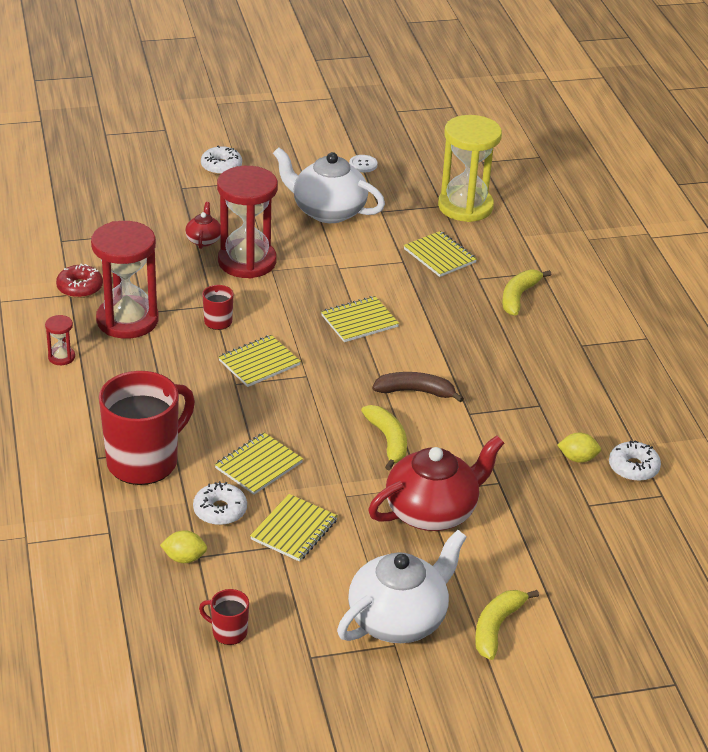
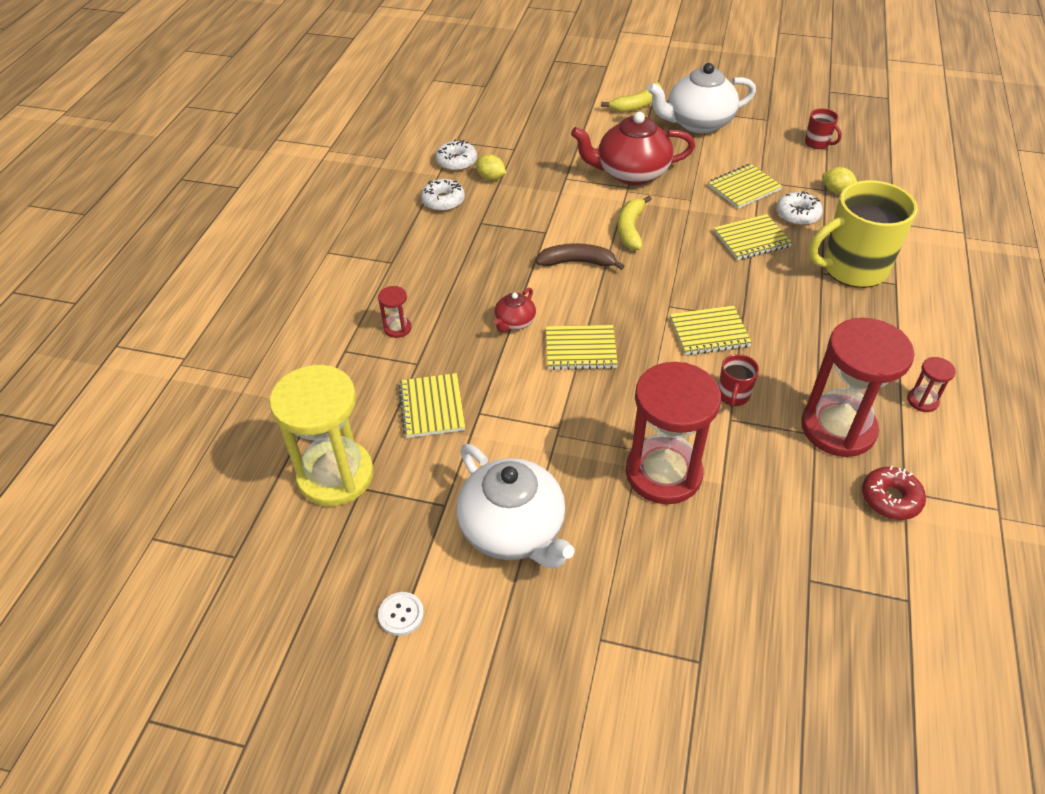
camera: 150 degrees left, 10 degrees up
red mug [99,371,195,485] -> yellow mug [808,180,917,288]
red teapot [185,202,221,249] -> red teapot moved to [494,288,536,332]
white donut [201,146,242,175] -> white donut moved to [421,179,465,211]
brown banana [372,372,464,402] -> brown banana turned 150 degrees clockwise [536,243,625,270]
yellow banana [502,270,551,316] -> red hourglass [378,286,411,338]

